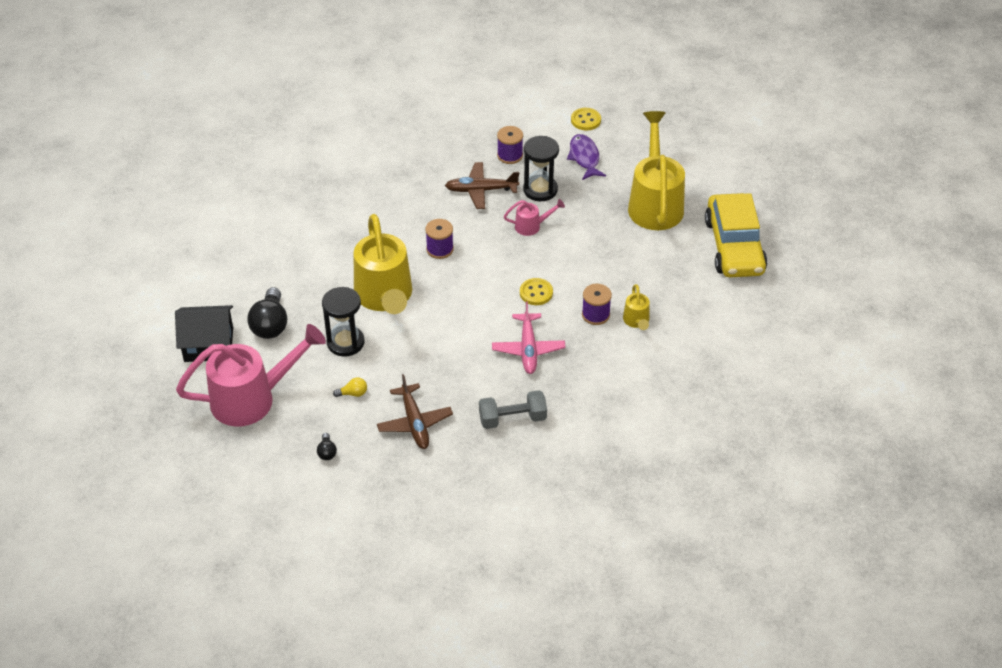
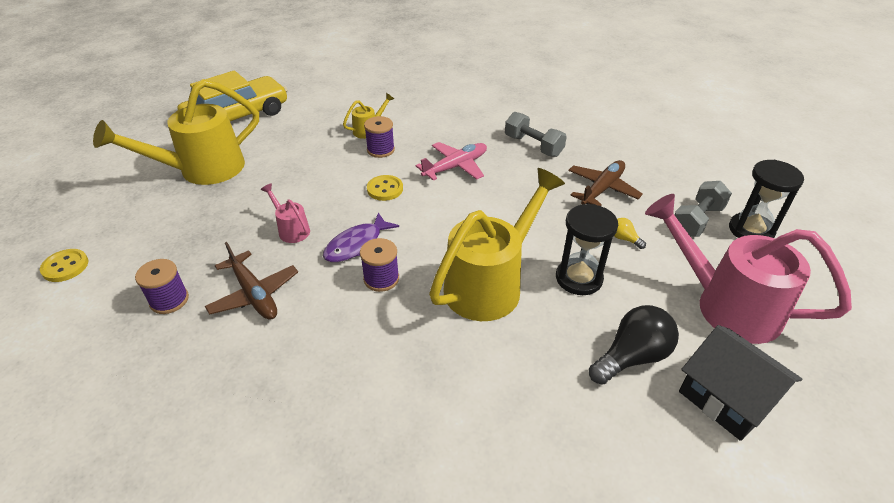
camera: 125 degrees left, 5 degrees down
black light bulb [317,433,337,460] -> grey dumbbell [675,181,732,237]
black hourglass [523,136,559,201] -> black hourglass moved to [729,160,804,238]
purple fish [567,134,606,180] -> purple fish moved to [323,212,399,262]

